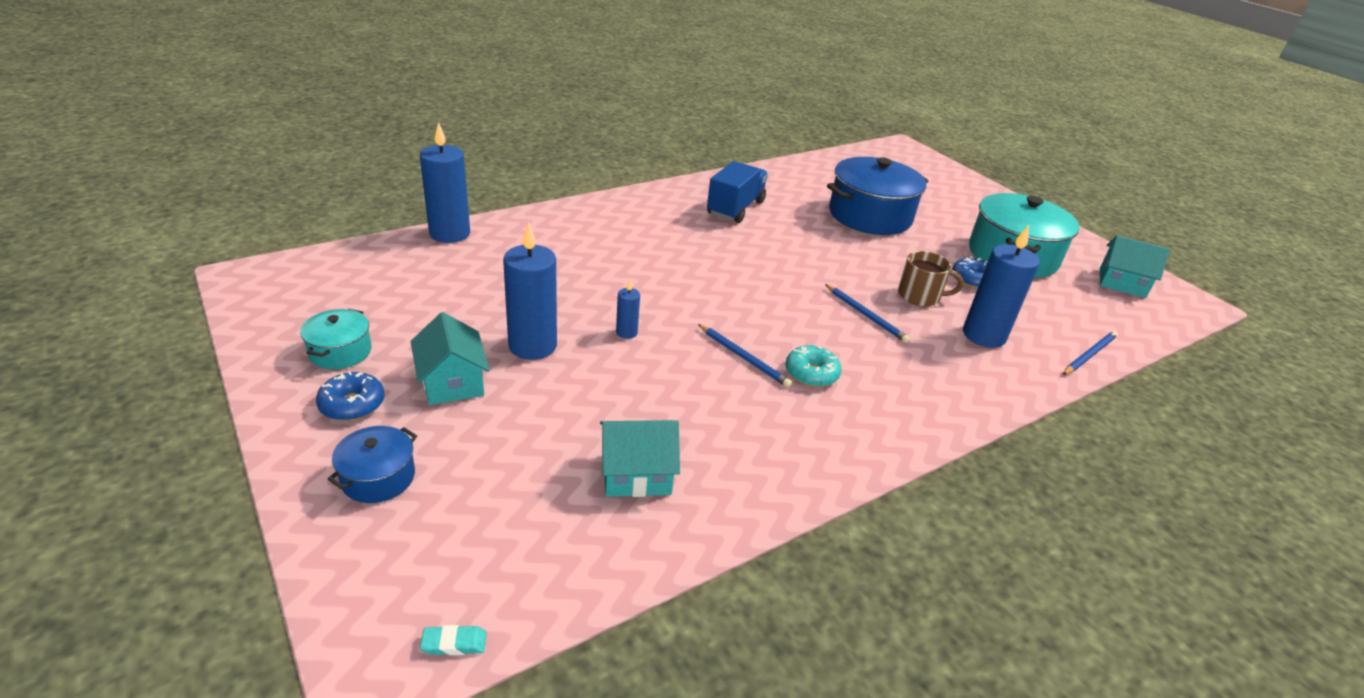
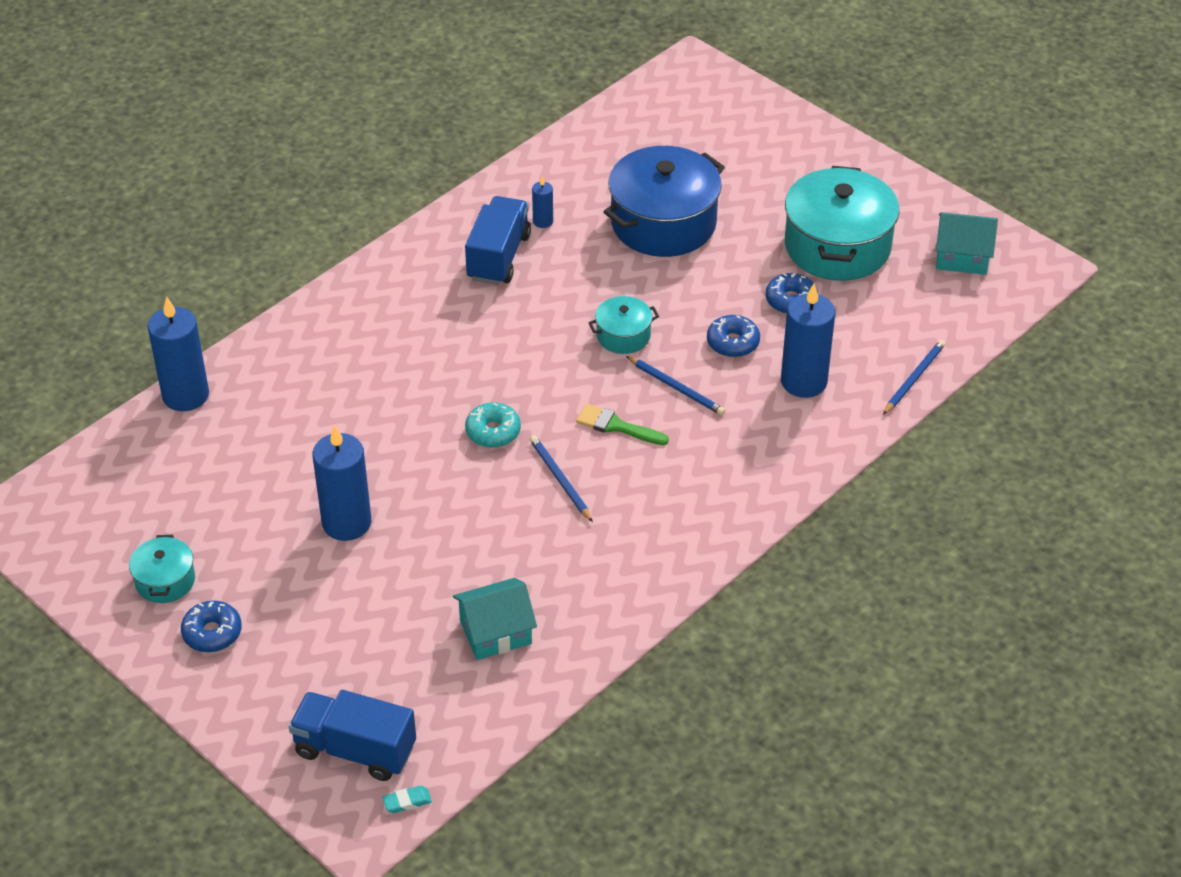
camera: 10 degrees left, 10 degrees up
blue pot [327,426,417,503] -> none
turquoise house [410,312,490,405] -> none
blue candle [616,280,640,339] -> blue candle moved to [532,177,553,228]
blue pencil [698,324,792,387] -> blue pencil turned 150 degrees counterclockwise [530,435,593,522]
turquoise donut [785,345,842,387] -> turquoise donut moved to [465,403,521,448]
brown mug [898,251,964,306] -> blue donut [707,315,760,357]
none -> blue truck [289,690,416,781]
none -> green brush [576,404,669,445]
none -> turquoise pot [588,296,659,354]

